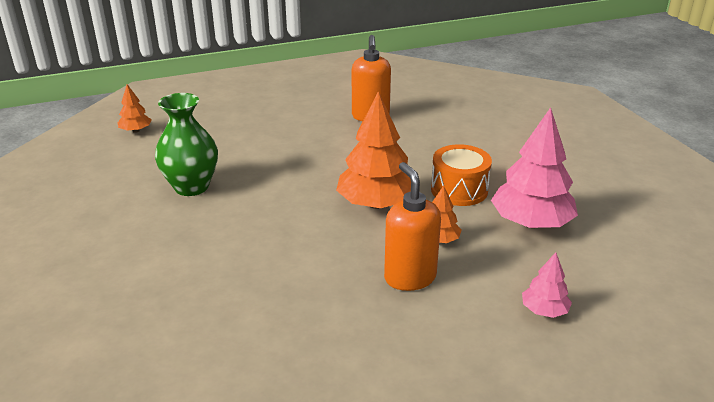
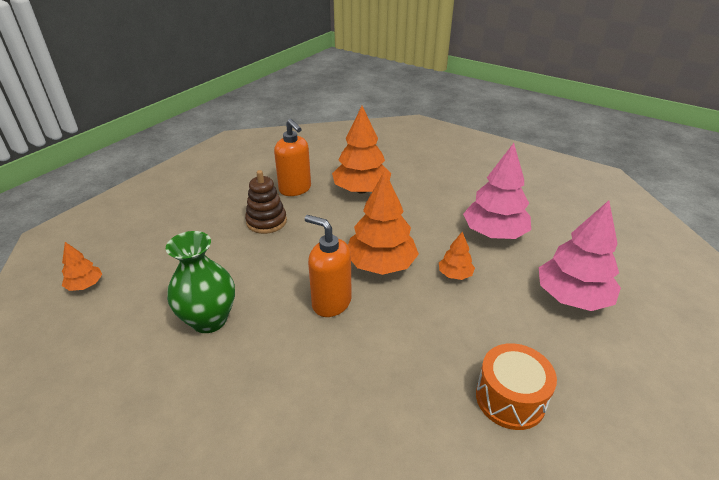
camera: 35 degrees left, 5 degrees up
orange soap dispenser [384,162,441,291] -> orange soap dispenser moved to [305,215,352,317]
orange drum [431,144,492,206] -> orange drum moved to [476,343,557,430]
pink tree [522,252,572,318] -> pink tree [539,200,621,311], size x2.03
none -> brown stacking toy [245,170,287,234]
none -> orange tree [332,106,391,194]

